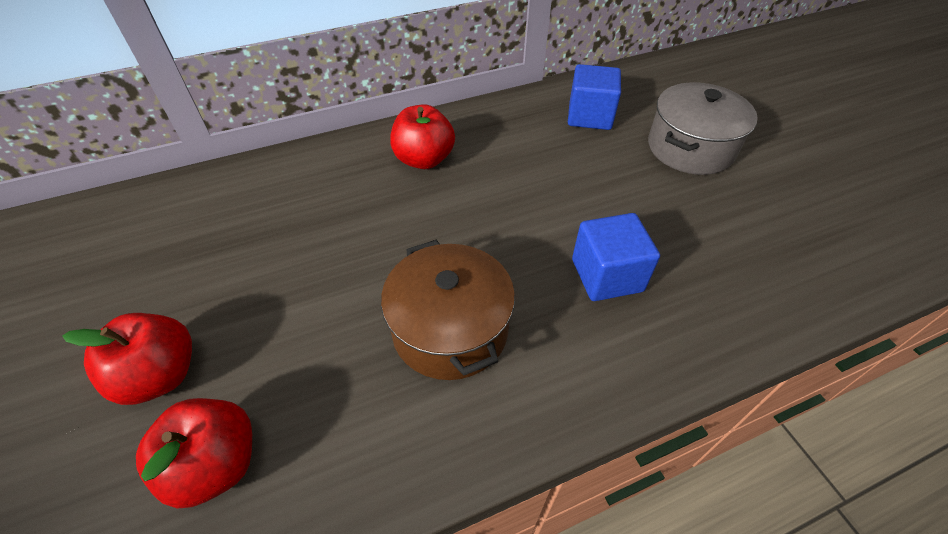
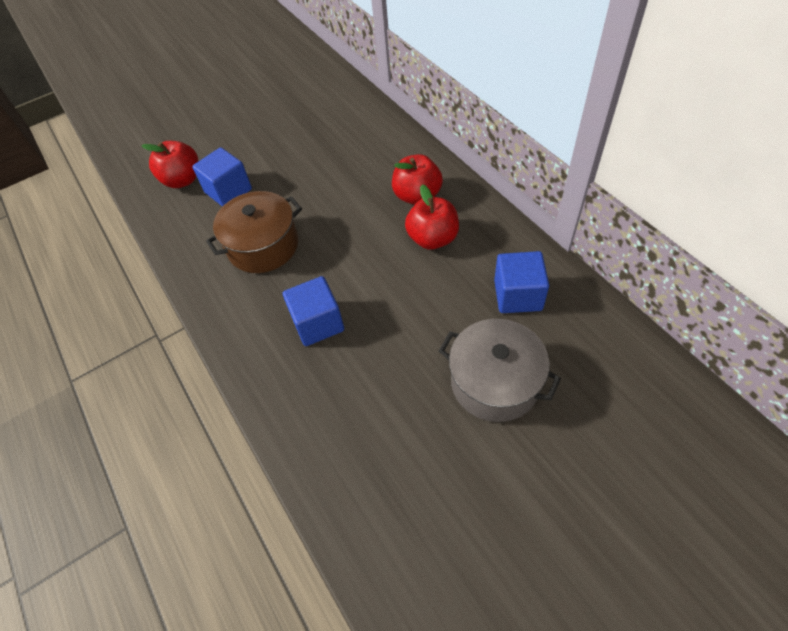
camera: 85 degrees right, 5 degrees up
red apple [62,313,192,405] -> red apple moved to [405,185,459,250]
none -> blue cube [192,147,252,207]

